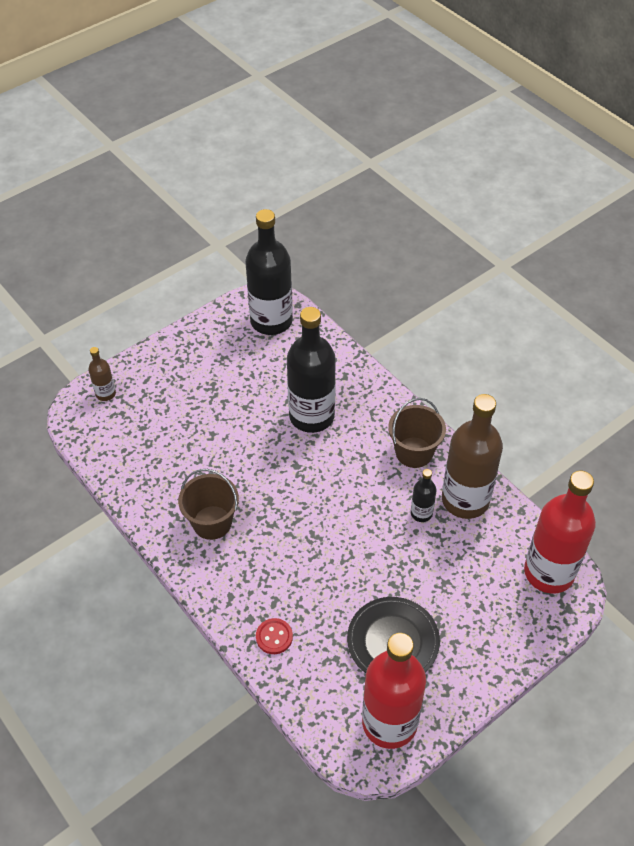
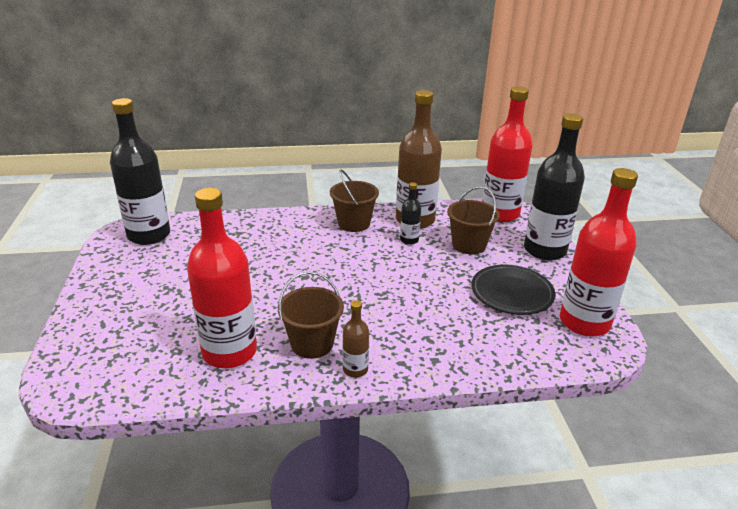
camera: 60 degrees left, 20 degrees down
brown bottle [88,347,116,401] -> brown bottle moved to [343,300,369,378]
red button [256,618,293,654] -> none
black bottle [287,307,336,433] -> black bottle moved to [524,113,585,260]
none -> red bottle [187,188,257,368]
none -> brown bucket [447,186,500,254]

